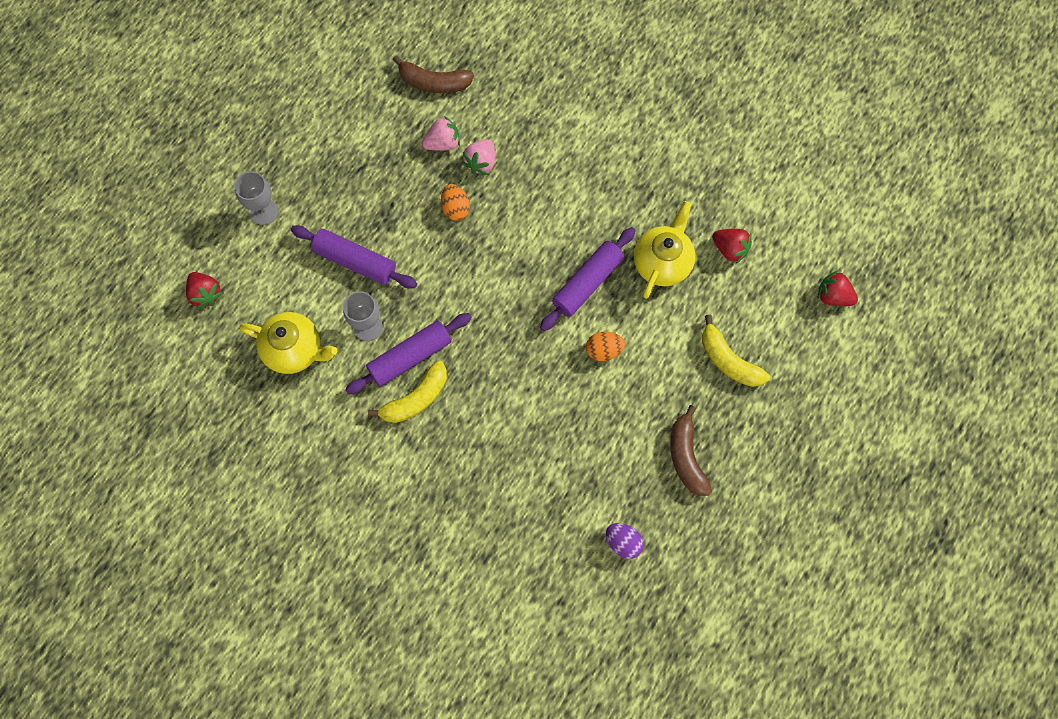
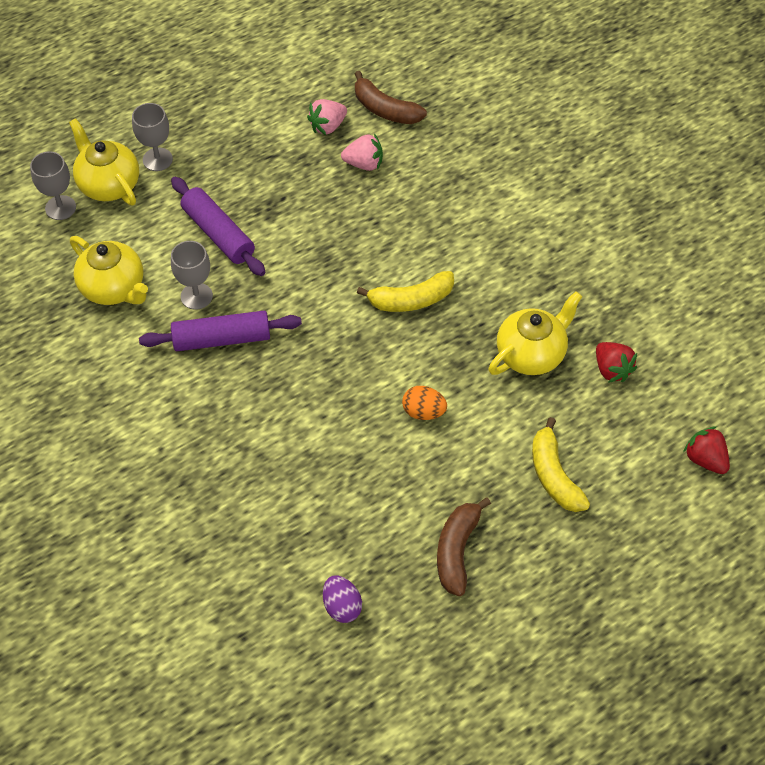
camera: 25 degrees right, 15 degrees down
red strawberry [186,272,223,309] -> grey goblet [30,151,76,220]
yellow banana [368,361,447,423] -> yellow banana moved to [357,271,454,312]
orange egg [441,184,470,221] -> none
pink strawberry [462,139,495,175] -> pink strawberry moved to [307,99,347,135]
purple rolling pin [540,227,636,331] -> none
none -> yellow teapot [69,118,139,205]

